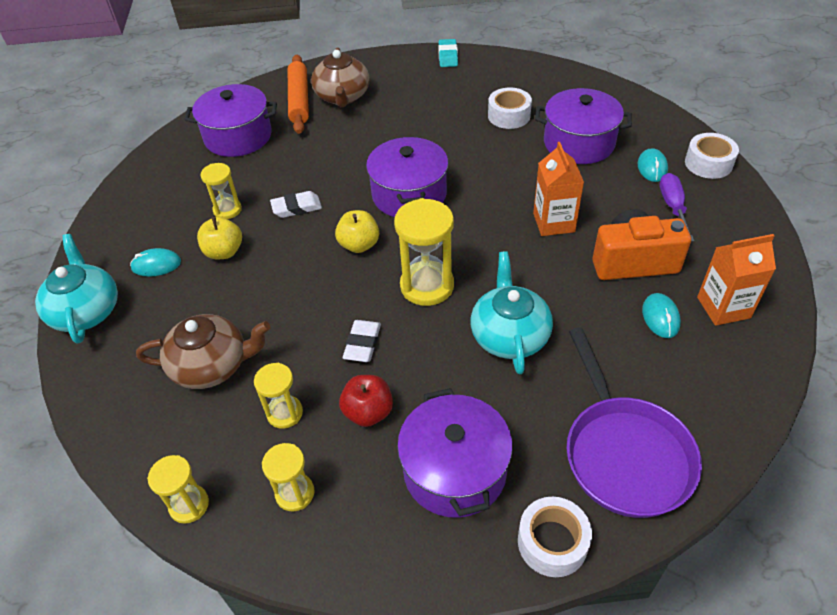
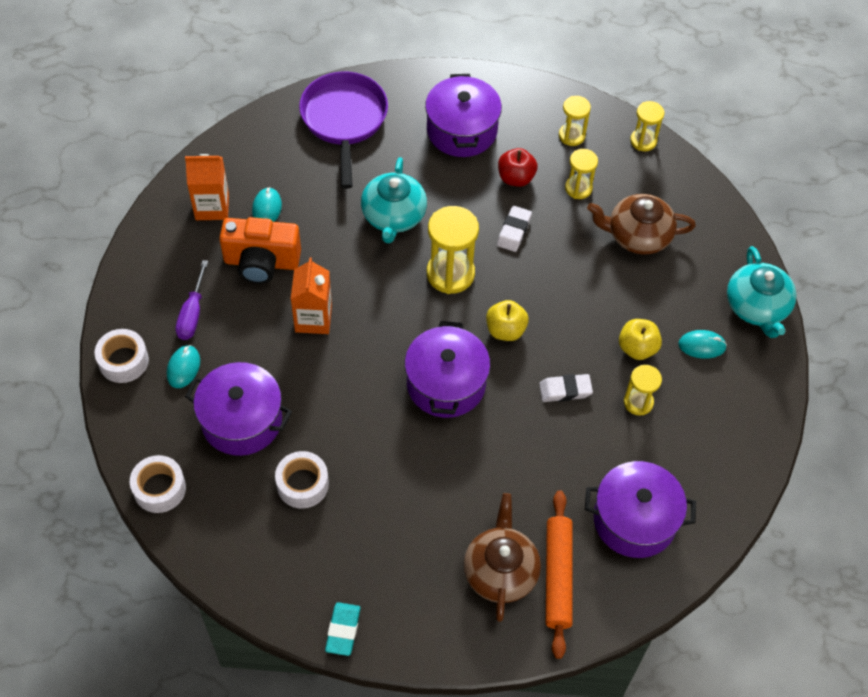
camera: 175 degrees left, 10 degrees up
white tape [518,497,592,577] -> white tape moved to [130,455,186,513]

